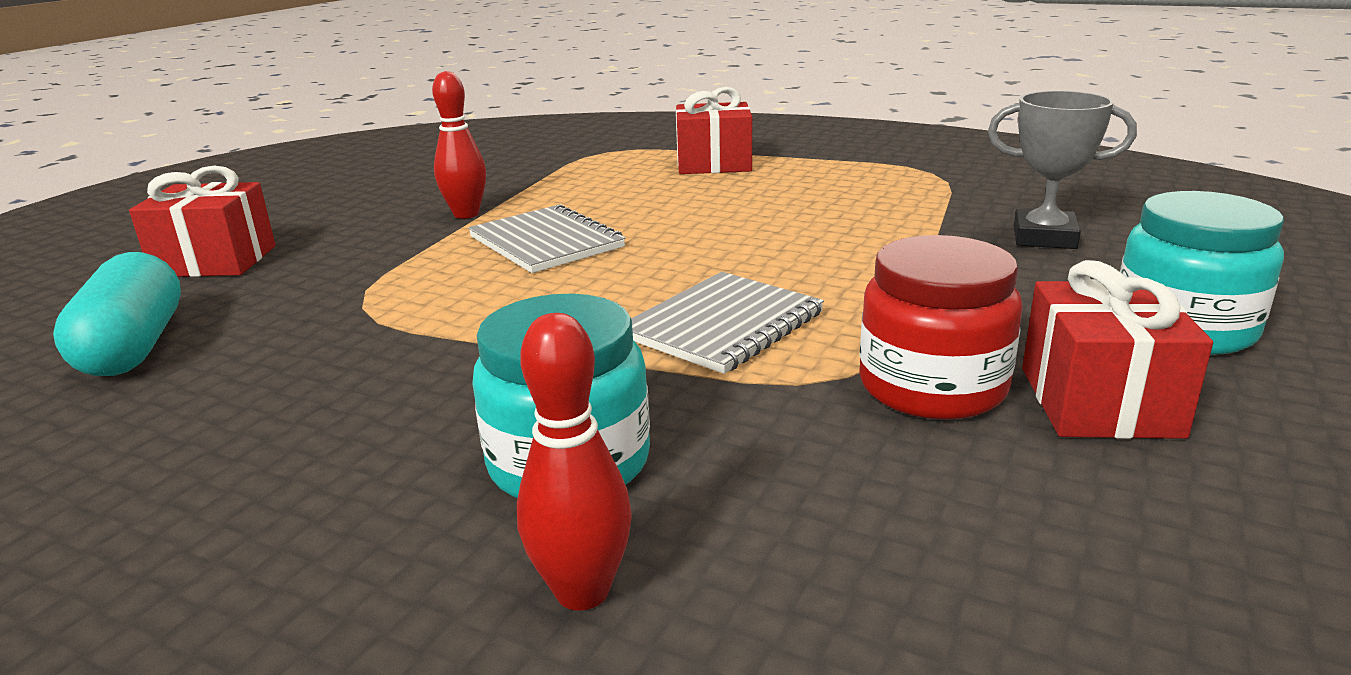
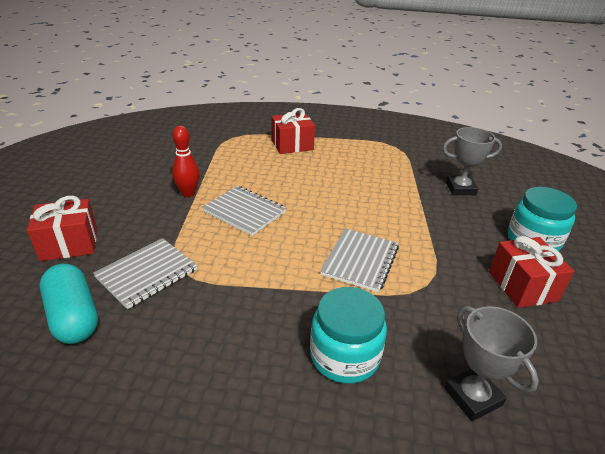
camera: 20 degrees left, 10 degrees up
red bowling pin [517,313,632,611] -> none
red jar [859,235,1023,420] -> none
none -> grey notebook [93,238,198,309]
none -> grey trophy [444,306,539,421]

